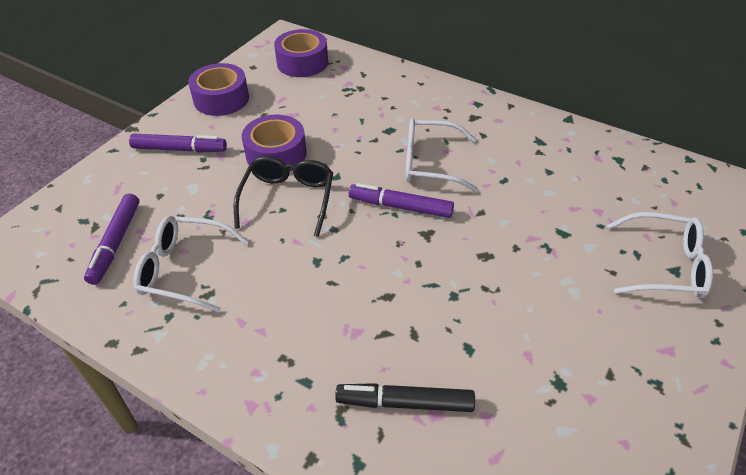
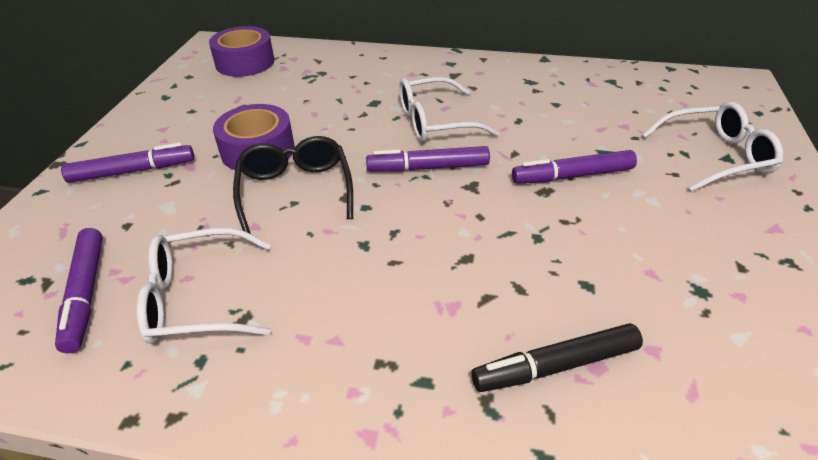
camera: 20 degrees left, 5 degrees down
purple tape [188,63,249,116] -> none
none -> purple marker [512,150,637,184]

